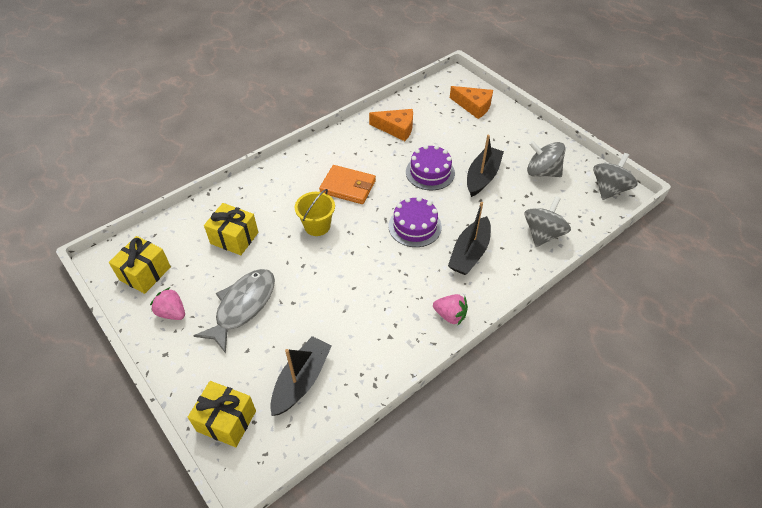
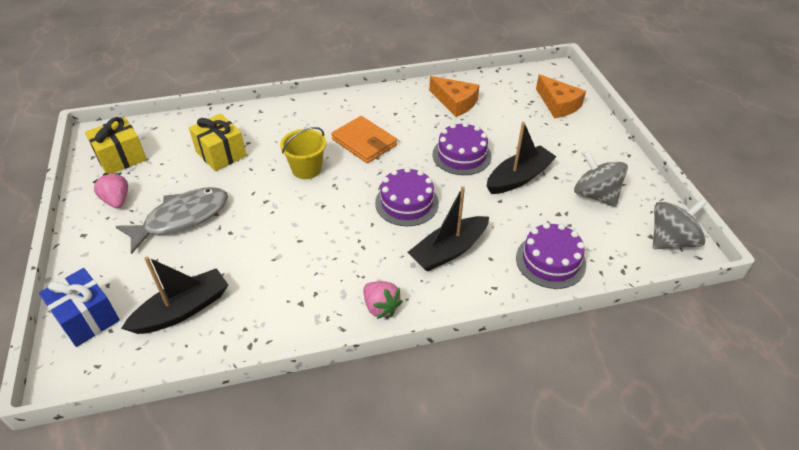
camera: 25 degrees right, 5 degrees down
yellow gift [188,381,256,447] -> blue gift [39,268,120,347]
grey spinning top [524,196,571,247] -> purple cake [516,222,586,289]

